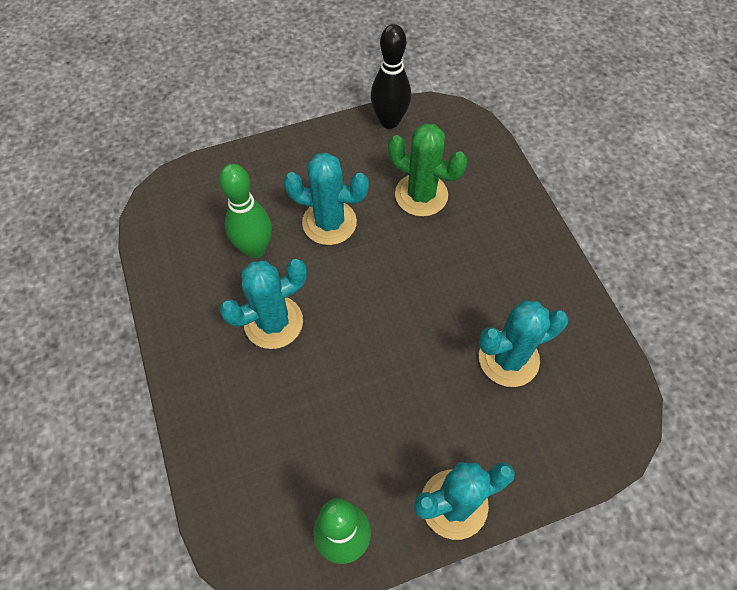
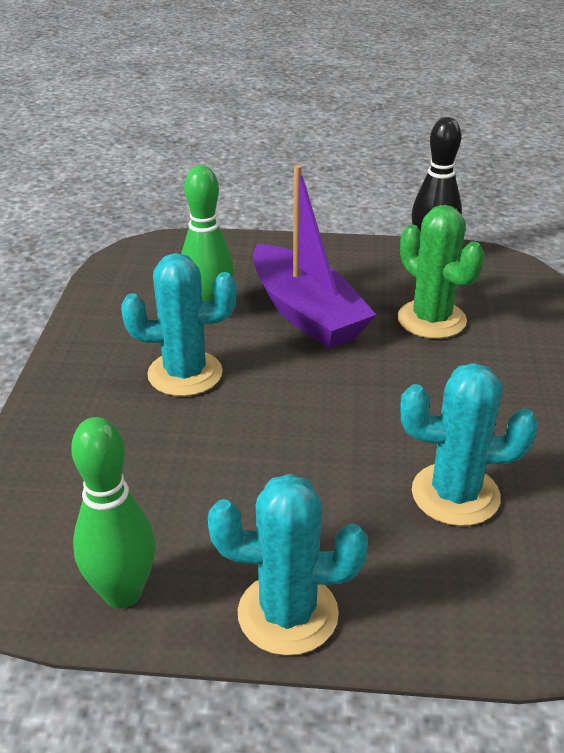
camera: 25 degrees right, 25 degrees down
turquoise cactus [283,152,369,245] -> purple boat [253,165,376,349]

